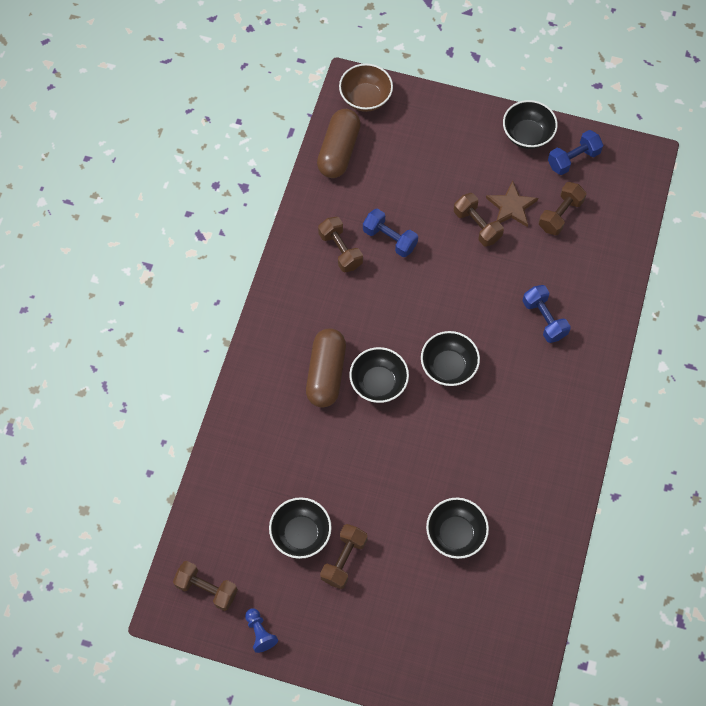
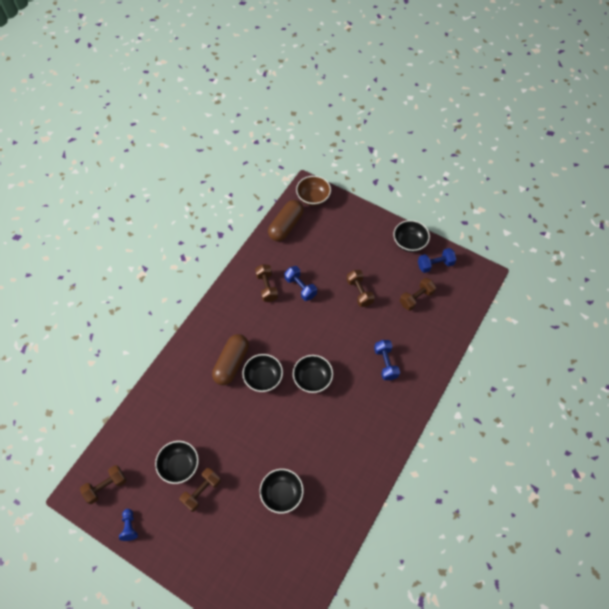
camera: 15 degrees right, 5 degrees down
brown dumbbell [173,561,238,611] -> brown dumbbell turned 75 degrees counterclockwise [80,465,126,504]
brown star [486,180,538,227] -> none

